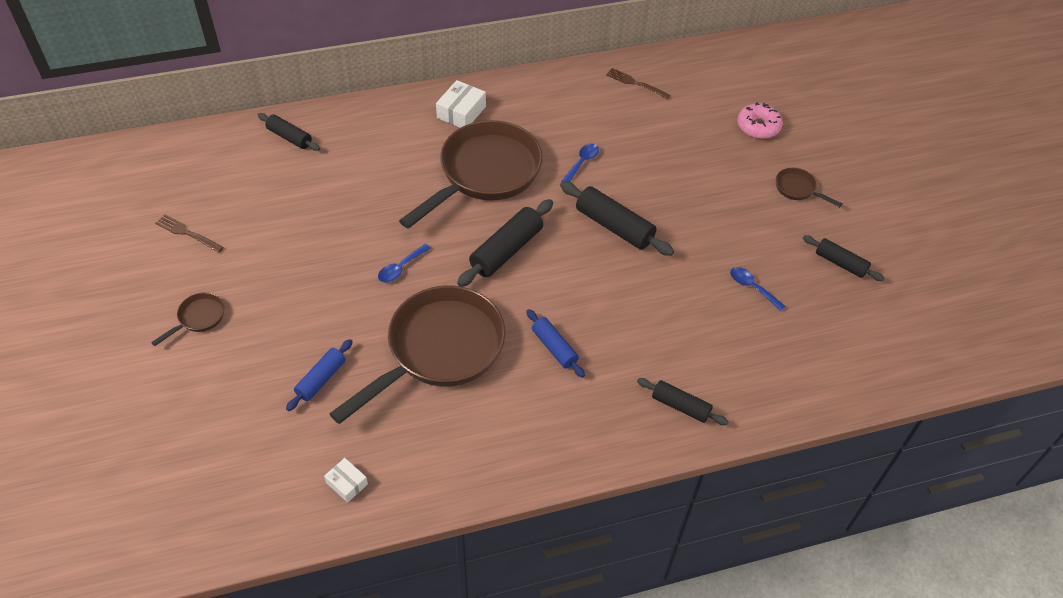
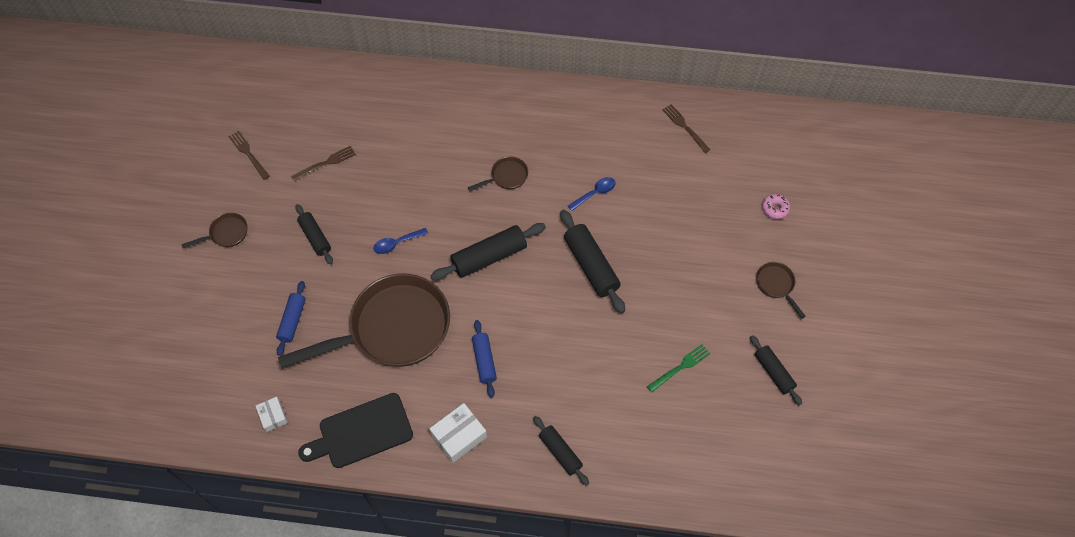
camera: 25 degrees right, 10 degrees up
black rolling pin [258,113,320,151] -> black rolling pin moved to [296,204,333,264]
blue rolling pin [286,339,353,411] -> blue rolling pin turned 45 degrees counterclockwise [276,281,306,356]
brown pan [399,120,543,229] -> brown pan [468,156,528,191], size x0.40
white box [436,80,486,128] -> white box moved to [429,403,487,463]
blue spoon [730,267,786,311] -> green fork [647,344,710,393]
pink donut [737,102,783,139] -> pink donut [762,194,790,219], size x0.66
none -> brown fork [291,146,356,181]
none -> black cutting board [298,393,413,468]

